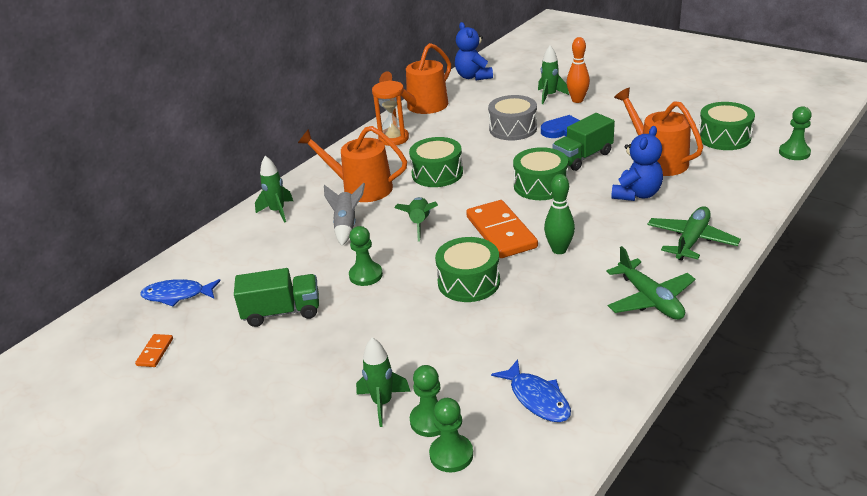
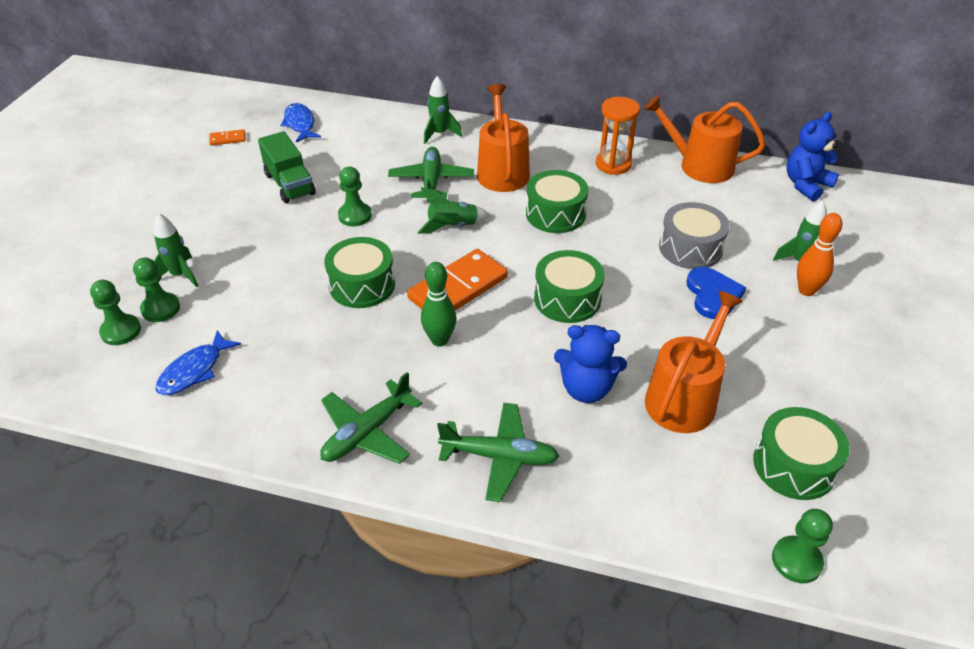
camera: 65 degrees right, 10 degrees up
grey rocket [324,183,365,246] -> green plane [388,147,474,202]
green truck [552,113,615,171] -> none

